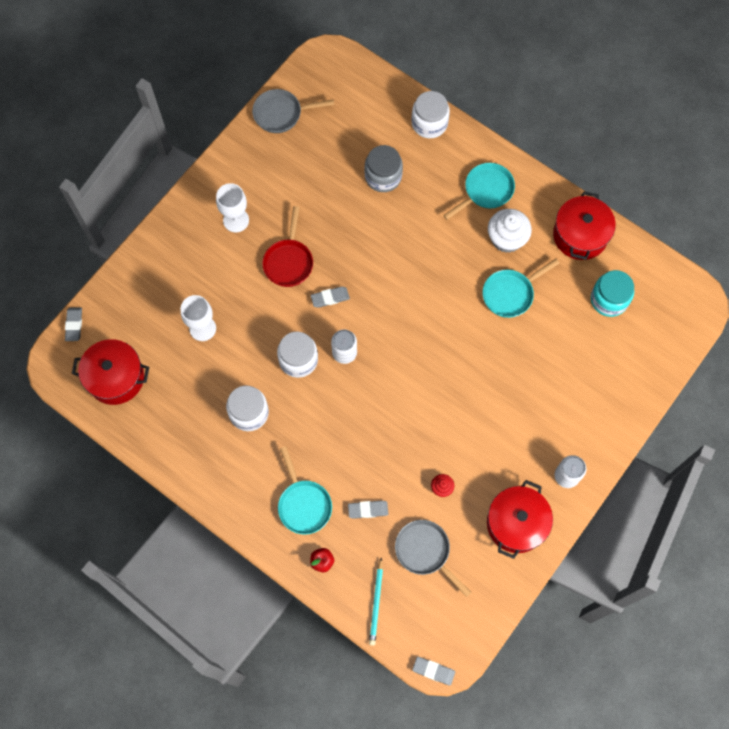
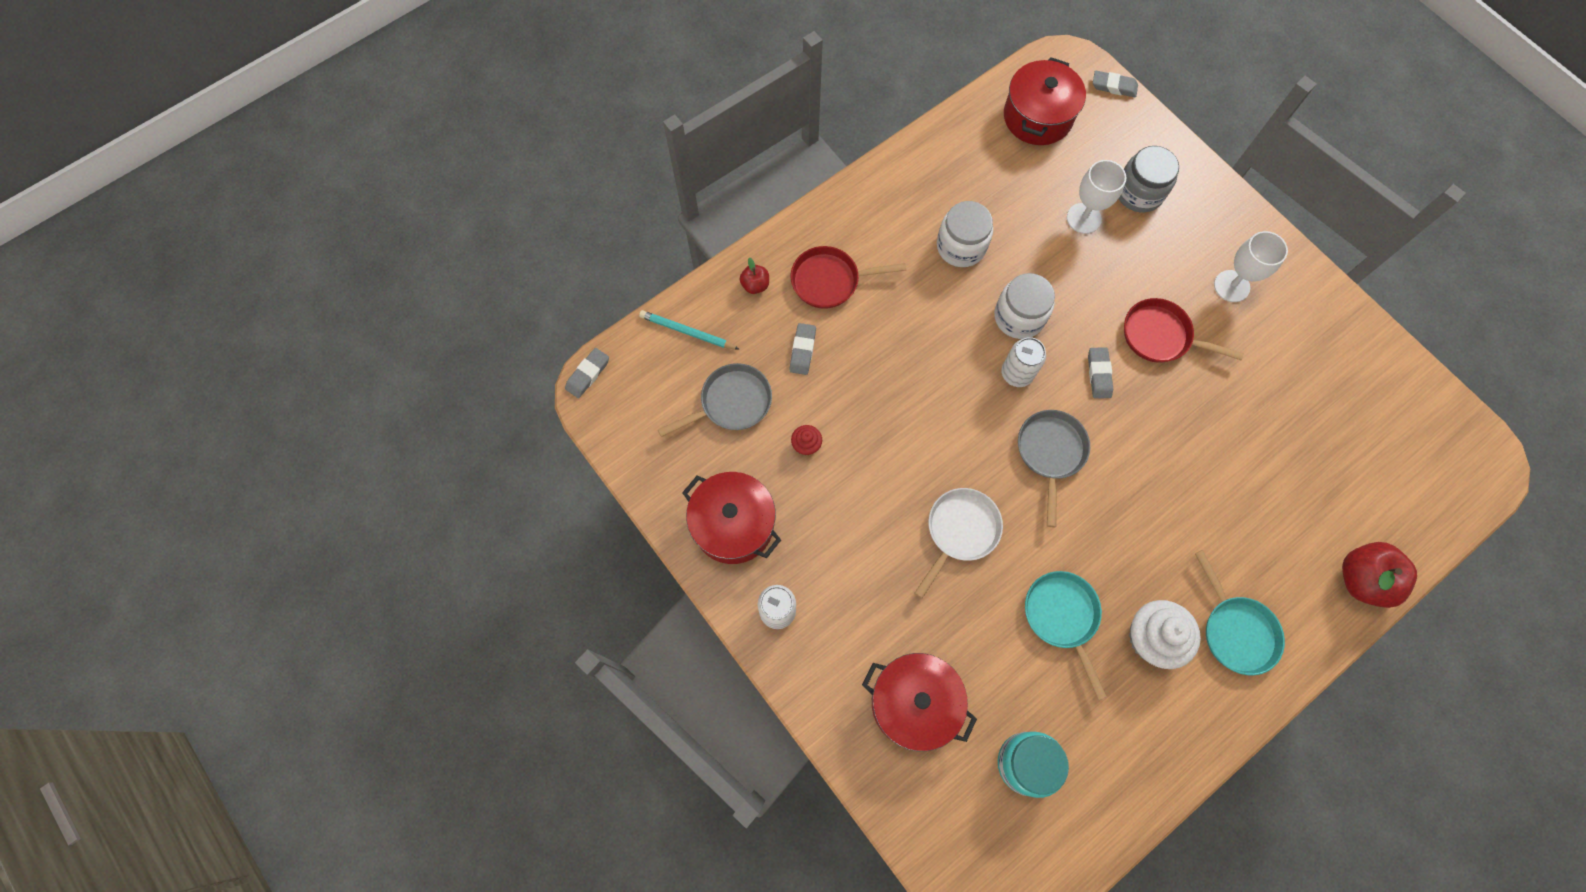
camera: 105 degrees right, 0 degrees up
grey pan [252,89,334,133] -> grey pan moved to [1018,410,1090,527]
turquoise pan [278,446,332,535] -> red pan [791,246,906,309]
grey jar [365,145,403,192] -> grey jar moved to [1118,146,1179,212]
white jar [411,91,450,138] -> red apple [1342,542,1417,608]
red pot [553,191,616,260] -> red pot moved to [862,653,977,751]
none -> white pan [914,488,1003,598]

